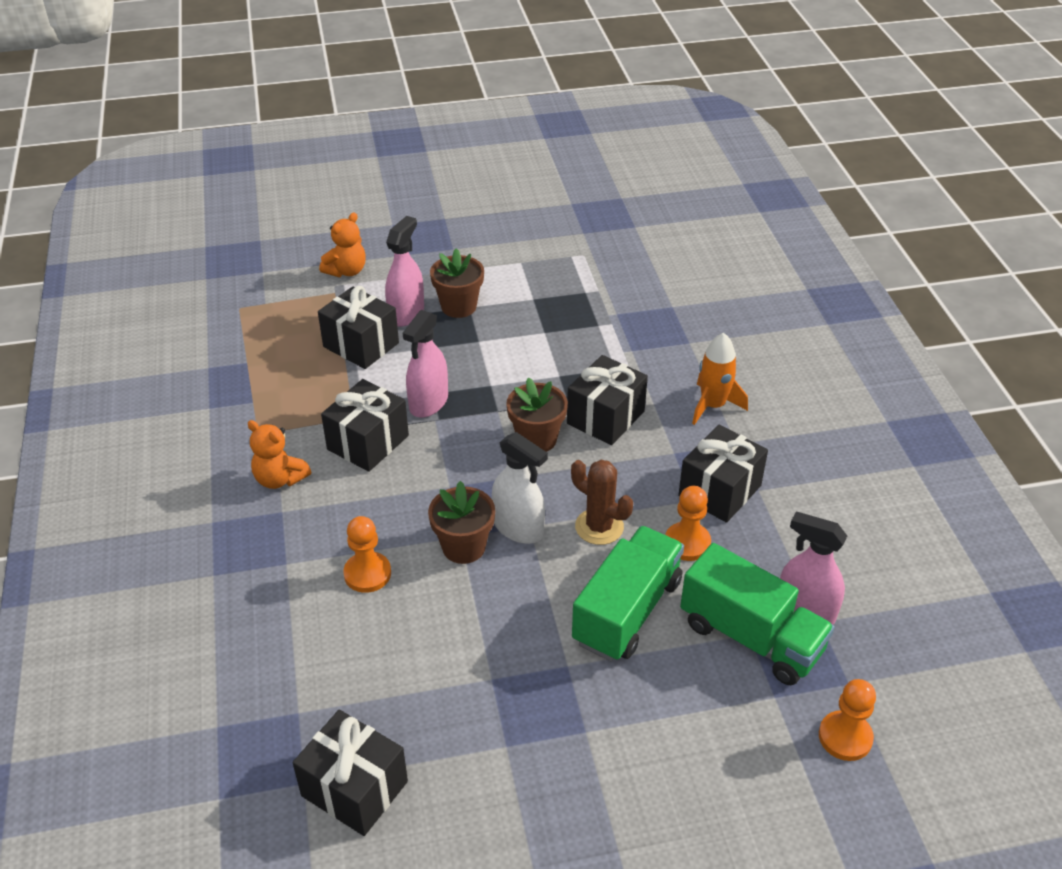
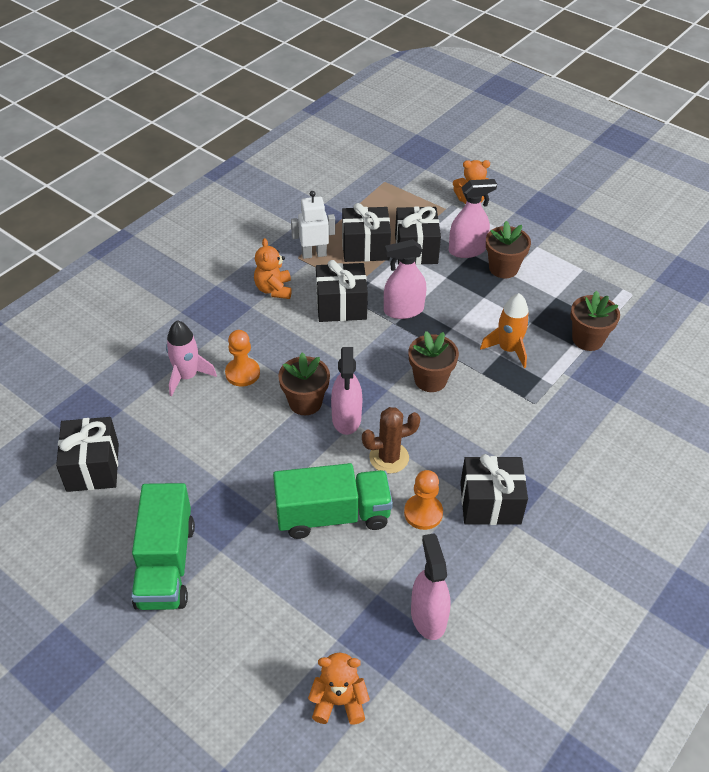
camera: 50 degrees right, 5 degrees up
white spray bottle [492,432,548,544] -> pink spray bottle [331,347,362,435]
black gift [567,355,648,445] -> black gift moved to [342,203,391,262]
brown cactus [571,460,633,545] -> brown cactus turned 75 degrees clockwise [362,407,421,474]
green truck [680,543,835,685] -> green truck moved to [131,483,195,610]
orange rocket [692,332,748,425] -> orange rocket moved to [480,293,530,368]
orange pawn [819,679,876,761] -> orange teddy bear [308,653,370,725]
none -> pink rocket [166,320,217,397]
none -> white robot [291,191,335,259]
none -> brown flower pot [571,291,620,351]

